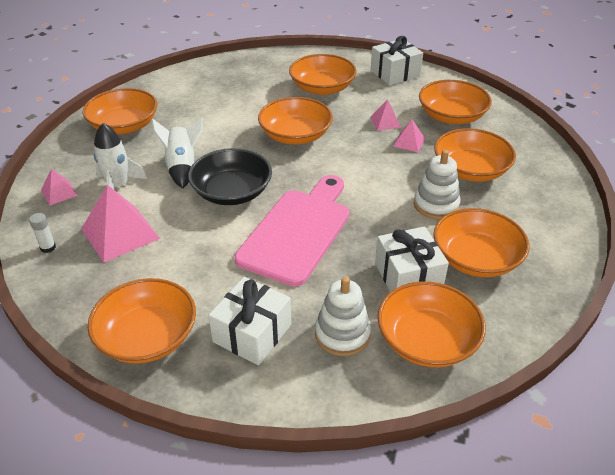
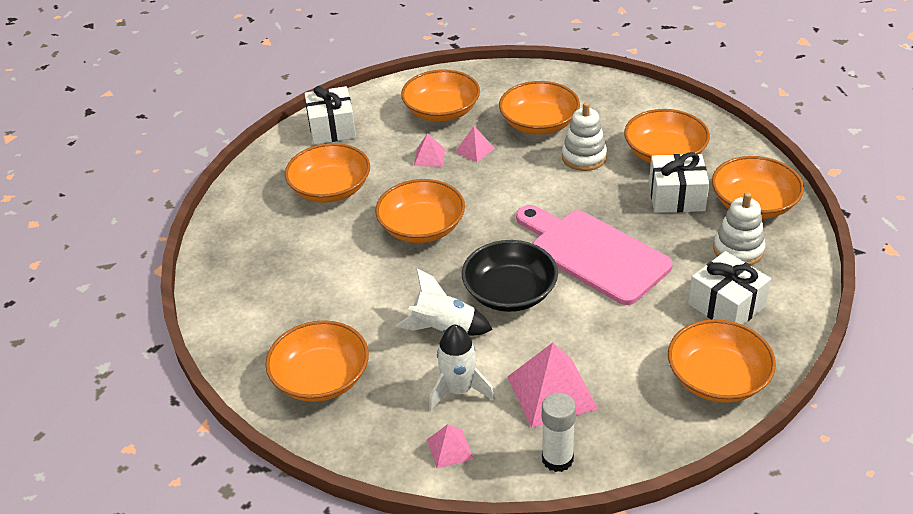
camera: 70 degrees left, 0 degrees up
white glue stick [29,213,56,253] -> white glue stick [542,392,576,472], size x1.73

